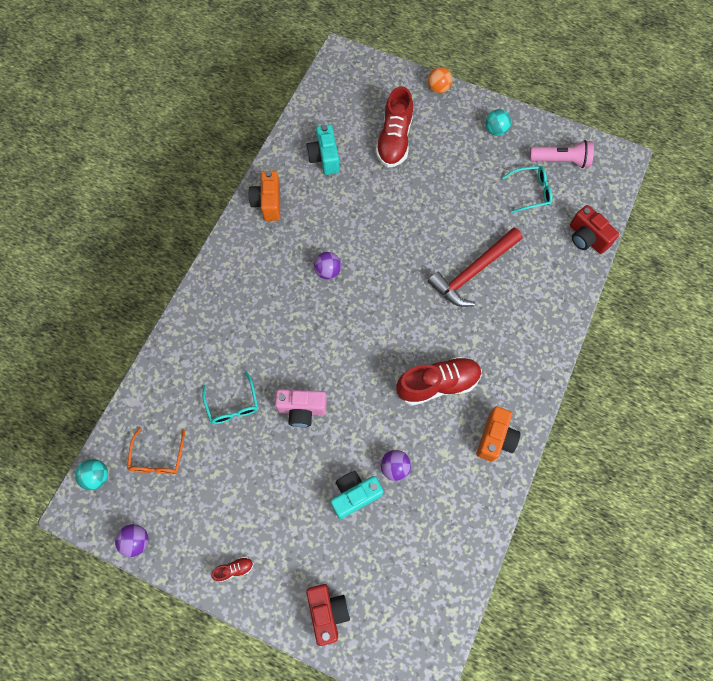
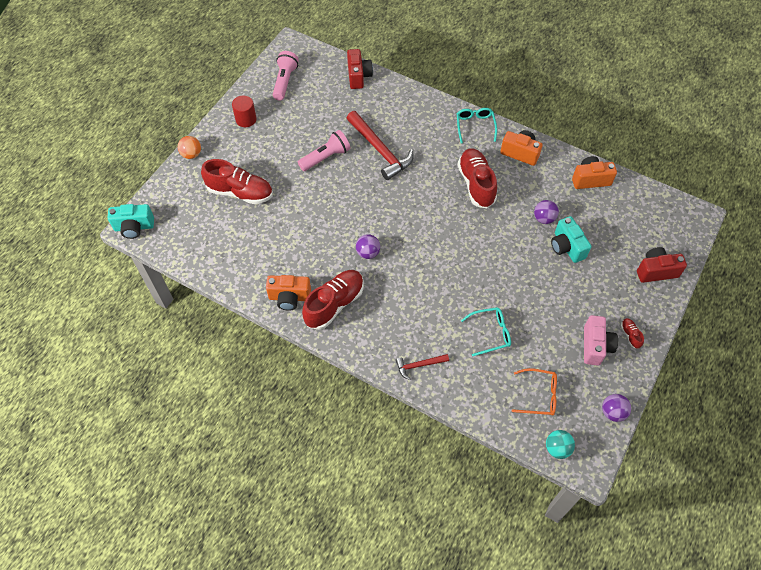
camera: 85 degrees left, 10 degrees down
pink camera [275,389,327,427] -> pink camera moved to [584,315,618,366]
turquoise camera [306,124,339,175] -> turquoise camera moved to [108,204,154,239]
turquoise ball [485,109,511,136] -> red cylinder [232,95,257,127]
turquoise glasses [502,166,552,213] -> turquoise glasses moved to [457,108,497,143]
red camera [570,205,619,254] -> red camera turned 60 degrees counterclockwise [347,49,373,89]
none -> pink flashlight [298,130,350,171]
none -> red shoe [302,270,364,330]
none -> red hammer [396,354,449,380]
none -> orange camera [572,156,617,189]

